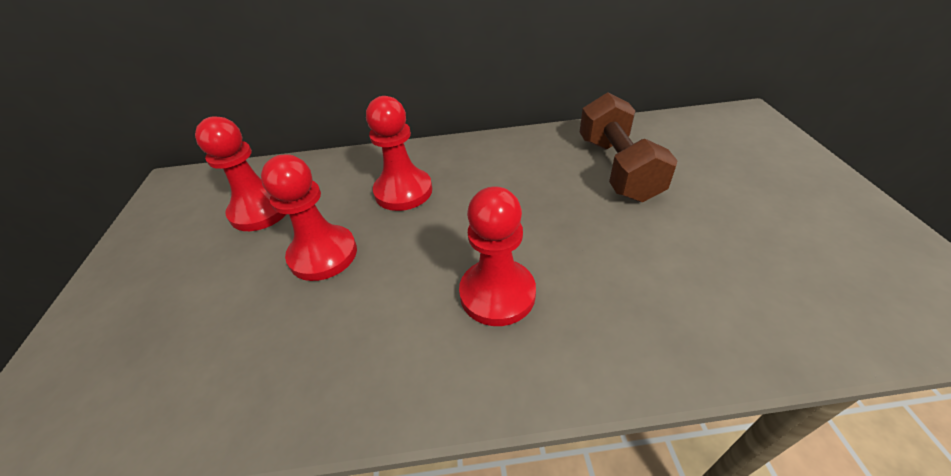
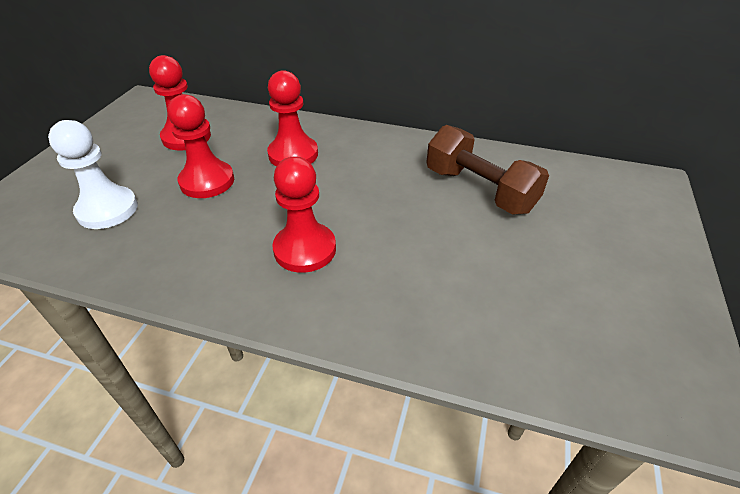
camera: 20 degrees right, 0 degrees up
brown dumbbell [580,92,678,202] -> brown dumbbell turned 60 degrees counterclockwise [426,125,549,214]
none -> white pawn [48,120,138,229]

